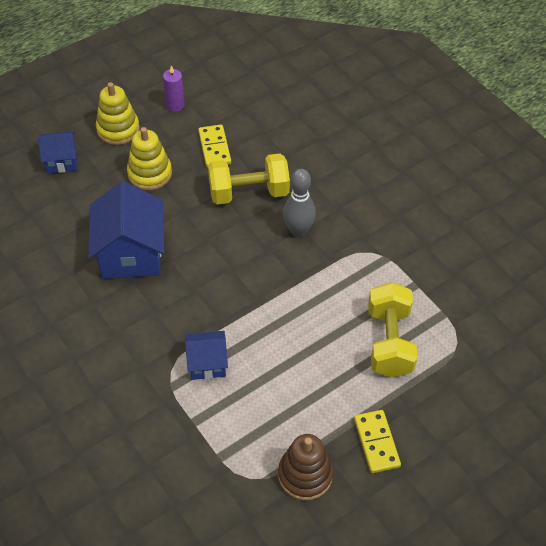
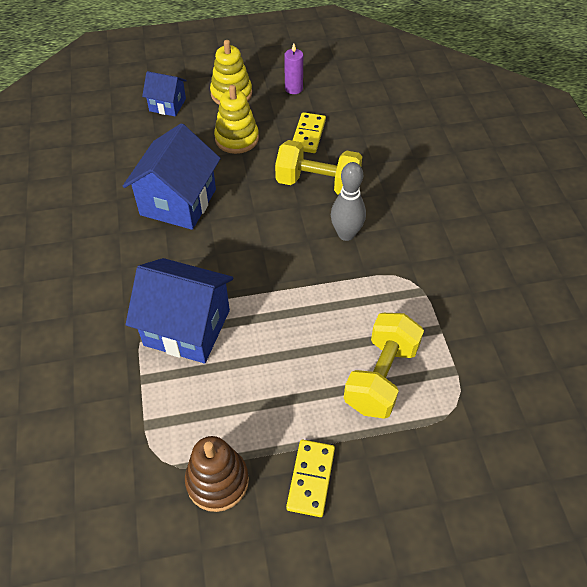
camera: 25 degrees right, 0 degrees up
blue house [185,331,228,380] -> blue house [126,258,234,363], size x1.82

